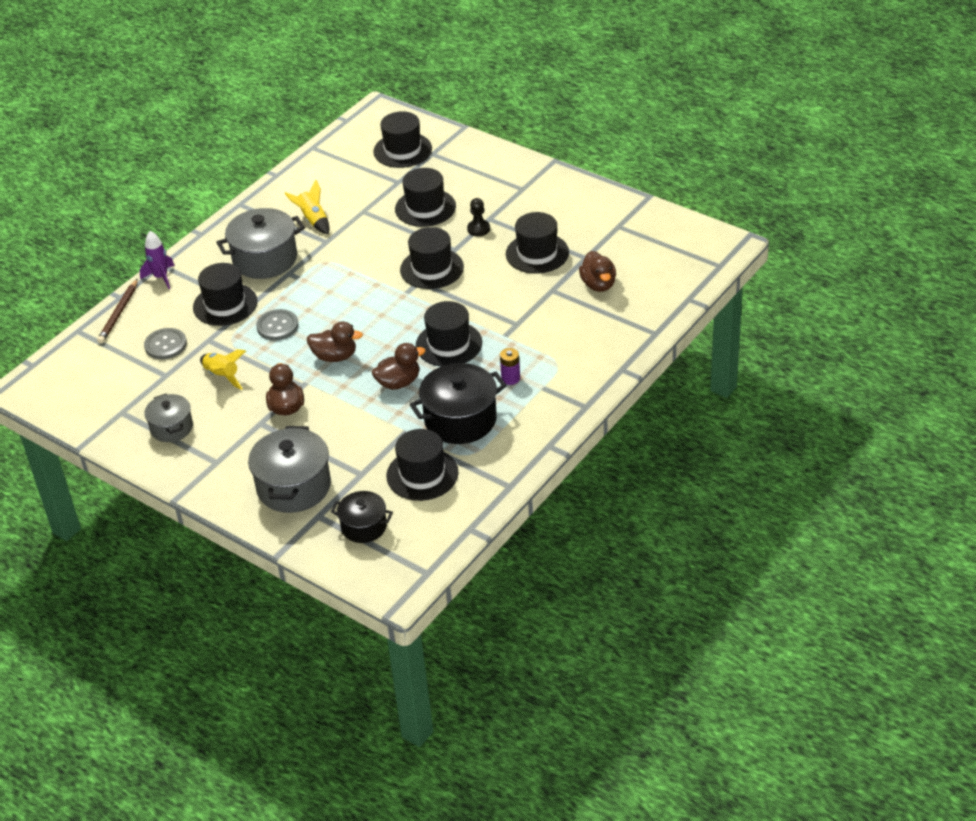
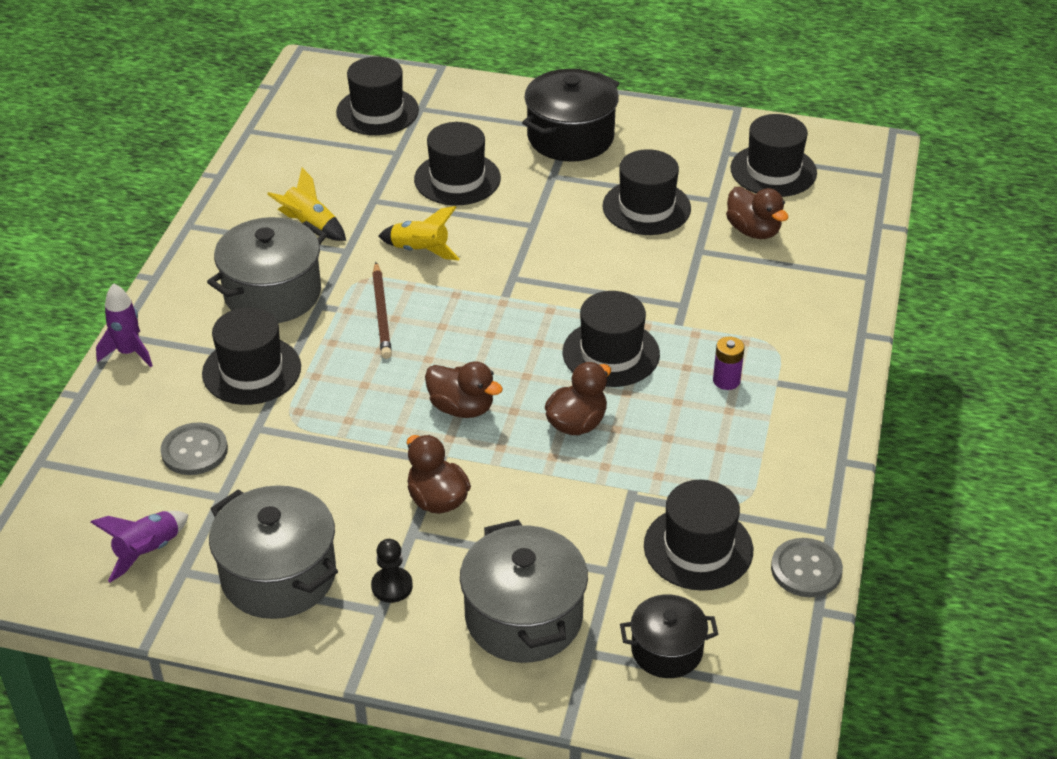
camera: 25 degrees left, 0 degrees up
brown pencil [97,279,138,344] -> brown pencil moved to [372,262,392,359]
grey pot [144,394,193,442] -> grey pot [209,485,338,619], size x1.67
yellow rocket [200,349,246,390] -> yellow rocket moved to [379,206,460,260]
grey button [256,309,298,340] -> grey button moved to [771,538,843,597]
brown duck [307,321,363,362] -> brown duck turned 45 degrees clockwise [425,361,503,418]
black hat [400,227,464,289] -> black hat moved to [730,114,817,197]
black pot [410,363,507,444] -> black pot moved to [522,69,619,162]
black pawn [467,198,490,236] -> black pawn moved to [371,539,413,603]
none -> purple rocket [91,511,188,582]

